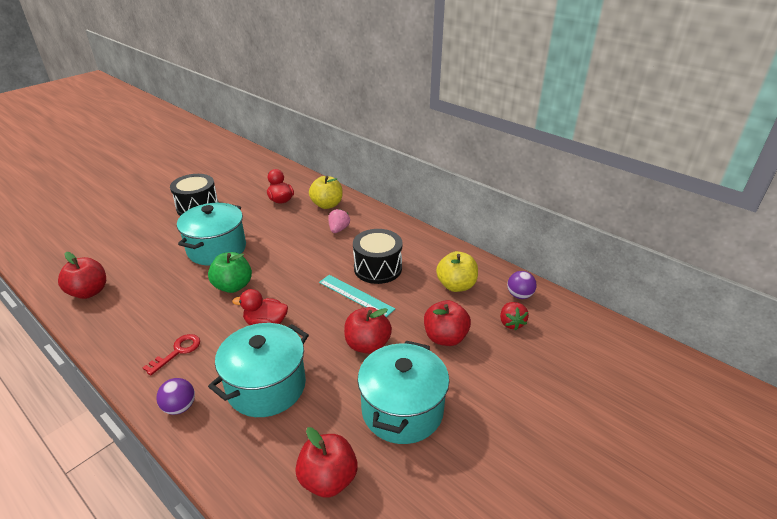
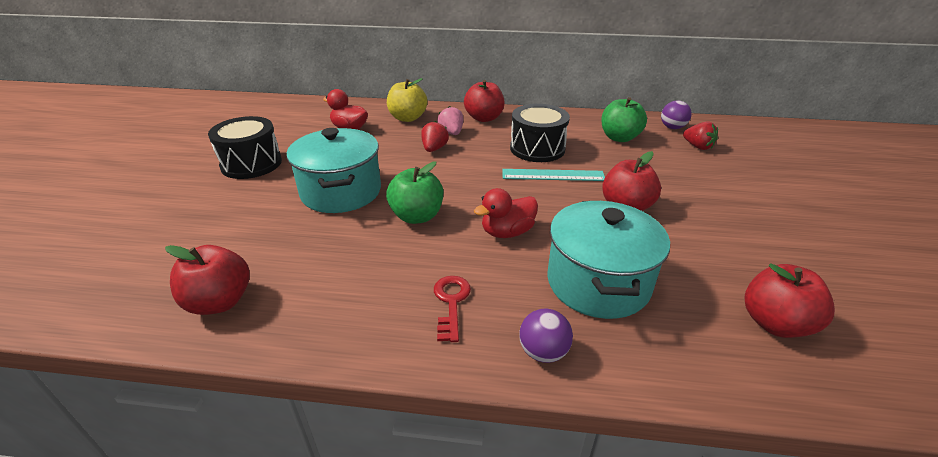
camera: 35 degrees left, 0 degrees up
turquoise pot [357,341,449,444] -> none
red apple [424,300,471,346] -> red apple moved to [464,80,505,122]
yellow apple [436,251,478,292] -> green apple [601,97,647,142]
none -> red strawberry [421,121,449,152]

